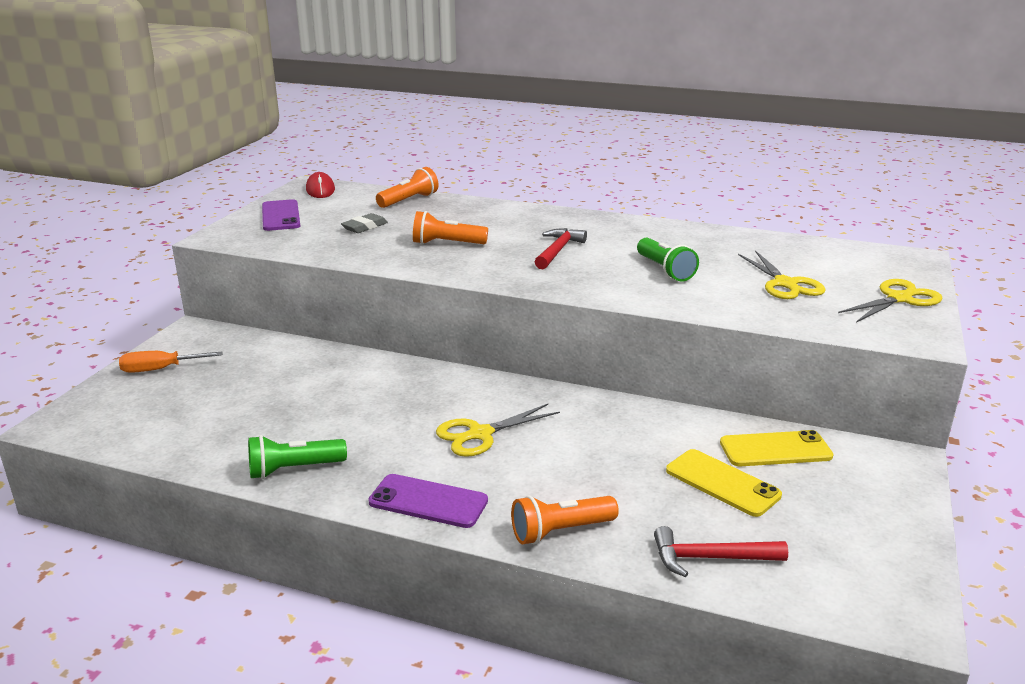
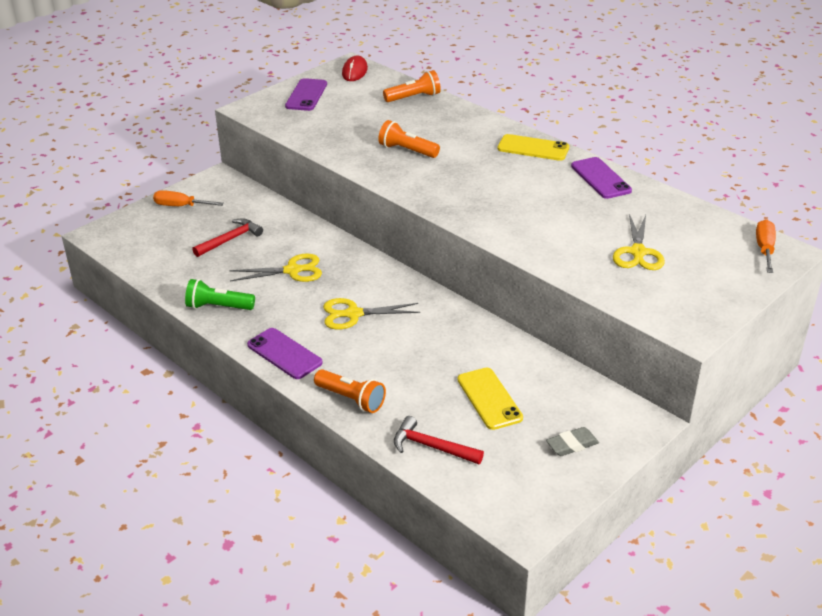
camera: 25 degrees right, 10 degrees up
grey eraser [341,213,388,233] -> grey eraser moved to [546,427,599,456]
orange flashlight [511,496,619,545] -> orange flashlight turned 150 degrees counterclockwise [314,369,386,413]
red hammer [535,228,587,269] -> red hammer moved to [192,218,263,257]
green flashlight [637,238,699,282] -> none
yellow phone [720,430,834,466] -> yellow phone moved to [497,134,569,161]
yellow scissors [838,279,943,323] -> yellow scissors moved to [229,253,322,282]
none -> purple phone [571,157,632,199]
none -> orange screwdriver [756,219,776,273]

